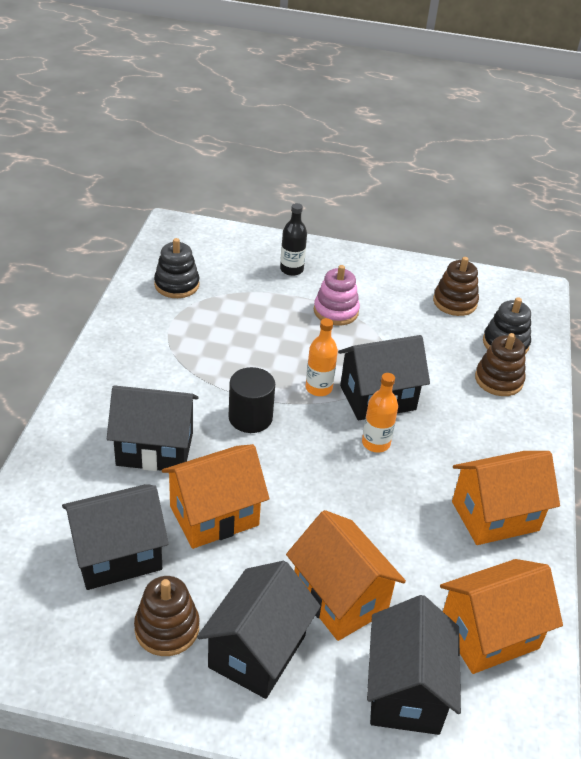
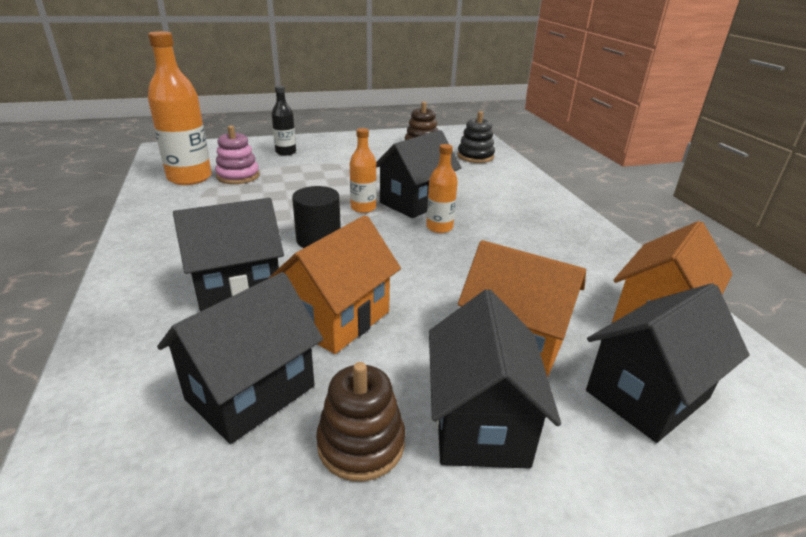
camera: 25 degrees left, 10 degrees down
black stacking toy [154,238,199,298] -> orange bottle [148,31,212,185]
pink stacking toy [314,265,360,326] -> pink stacking toy moved to [215,125,260,184]
black house [367,595,461,735] -> black house turned 75 degrees clockwise [586,283,750,443]
orange house [452,451,560,545] -> none
brown stacking toy [475,333,526,396] -> none

